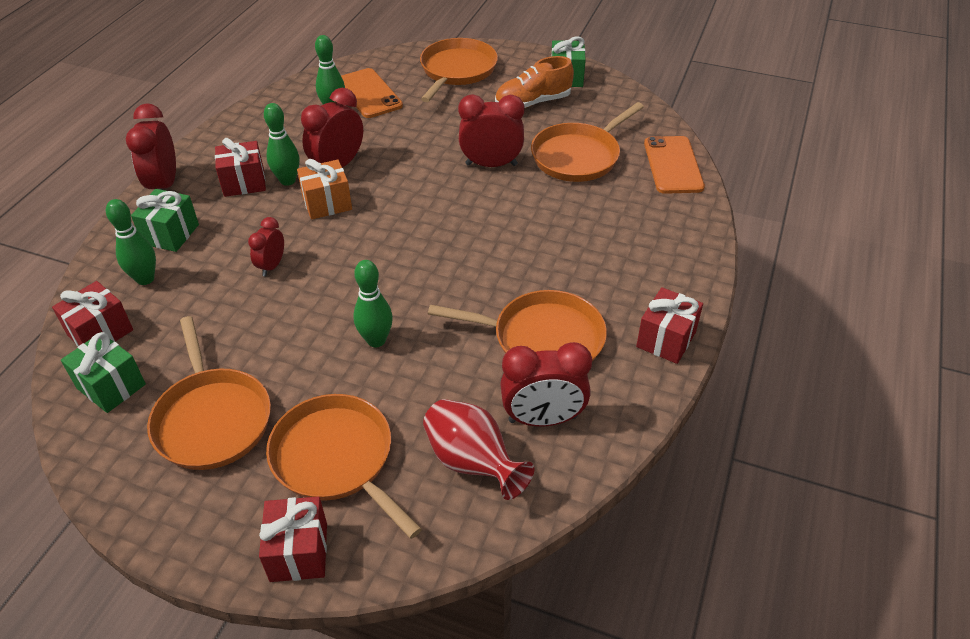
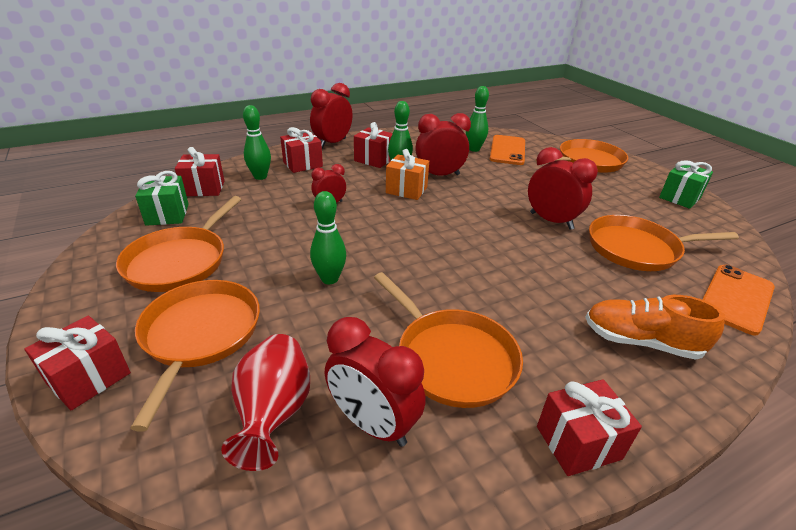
camera: 40 degrees right, 10 degrees down
green gift [131,189,199,252] -> red gift [280,127,323,173]
orange shoe [495,56,574,108] -> orange shoe moved to [585,295,725,360]

